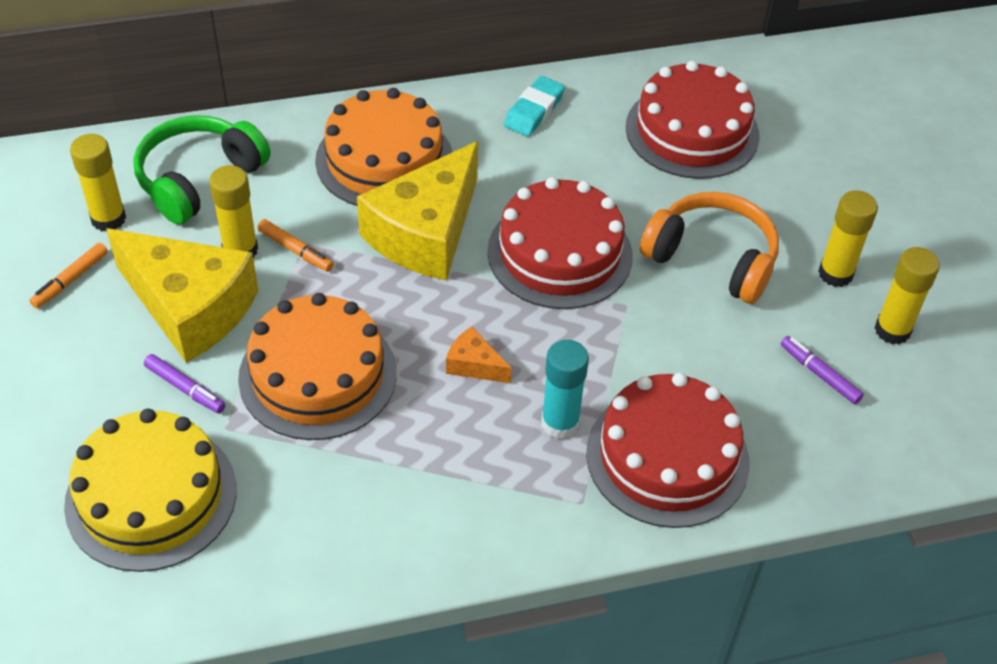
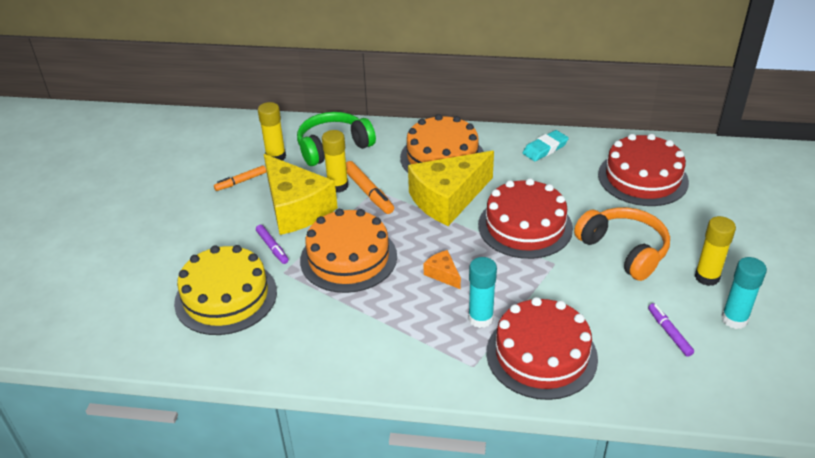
camera: 25 degrees right, 10 degrees down
orange marker [257,219,333,272] -> orange marker [346,161,394,214], size x1.53
yellow glue stick [874,247,940,345] -> turquoise glue stick [721,257,767,329]

